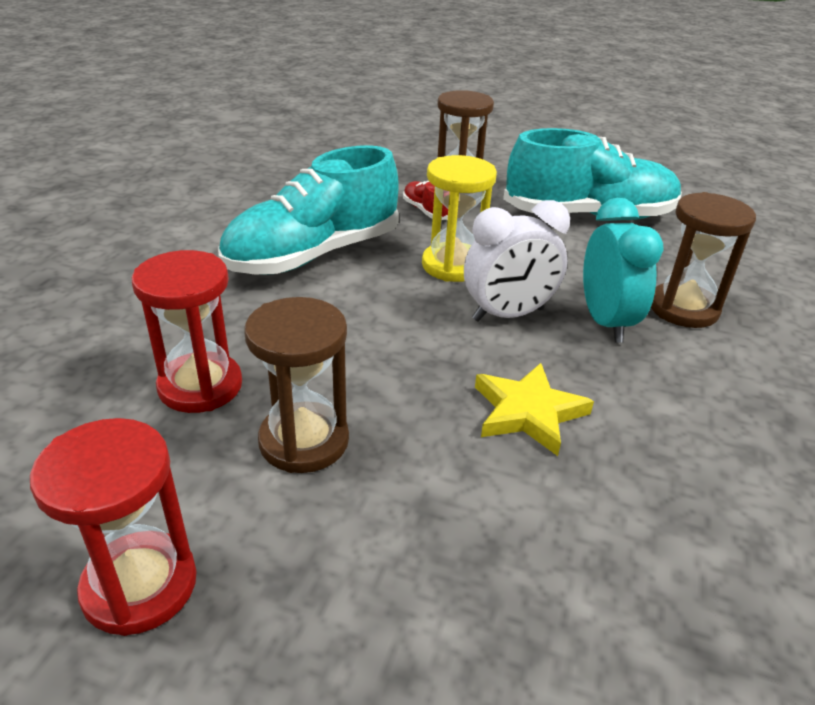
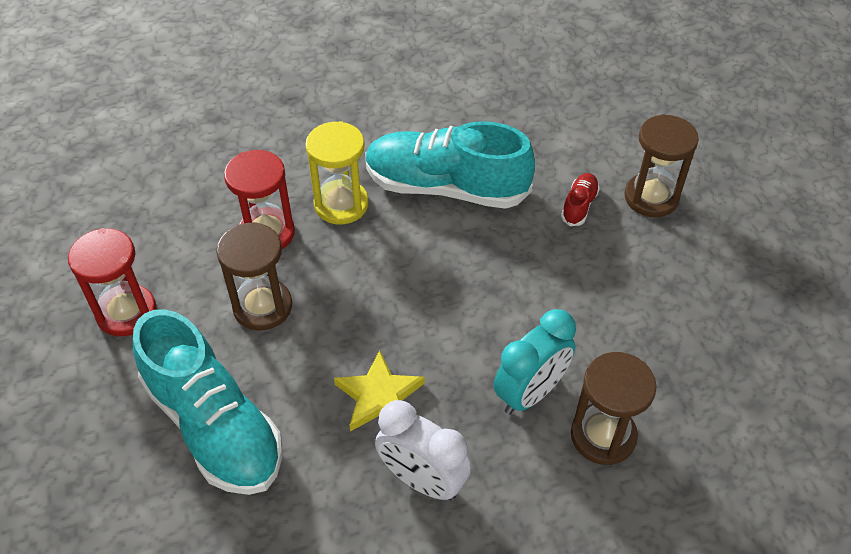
camera: 55 degrees right, 15 degrees up
yellow hourglass [422,155,497,282] -> yellow hourglass moved to [305,121,369,225]
white clock [464,200,570,322] -> white clock moved to [375,400,471,500]
turquoise shoe [503,128,682,220] -> turquoise shoe moved to [133,309,283,495]

